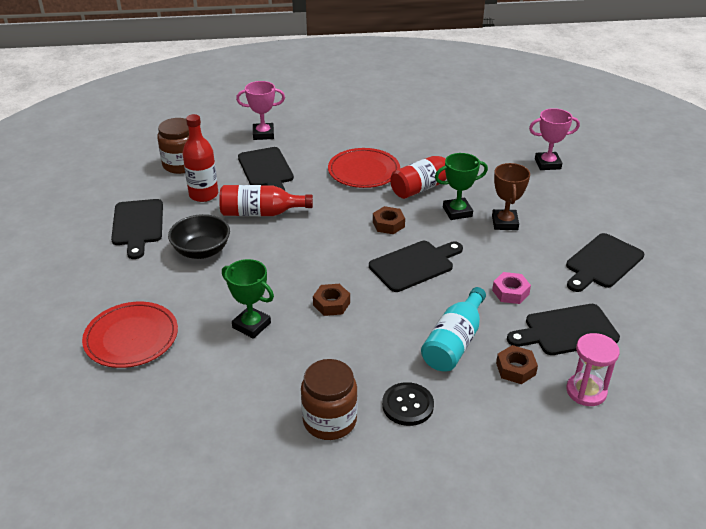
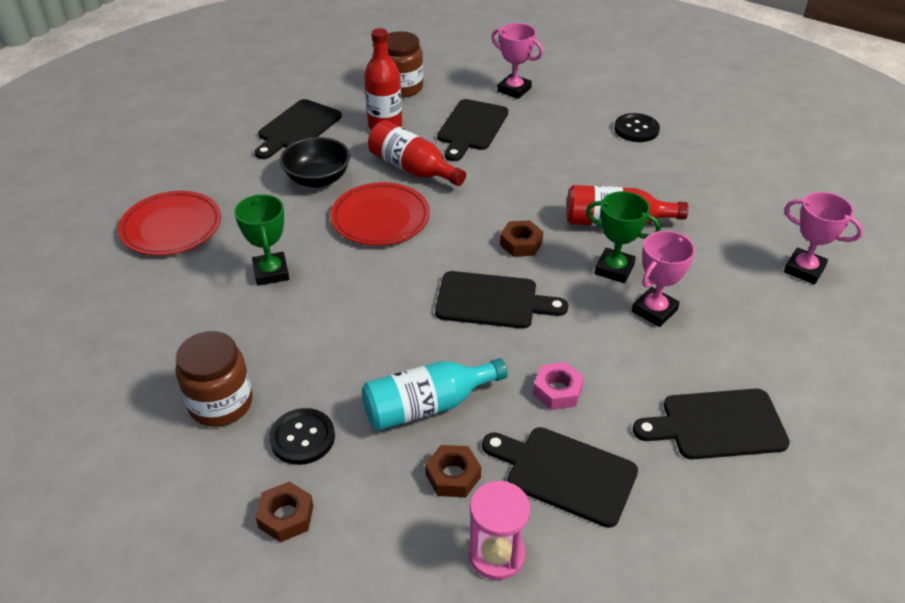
camera: 40 degrees right, 5 degrees up
brown nut [313,284,350,316] -> brown nut moved to [255,481,313,542]
red plate [328,148,400,188] -> red plate moved to [330,182,430,246]
brown trophy [492,163,530,230] -> pink trophy [632,231,695,327]
none -> black button [614,113,660,142]

